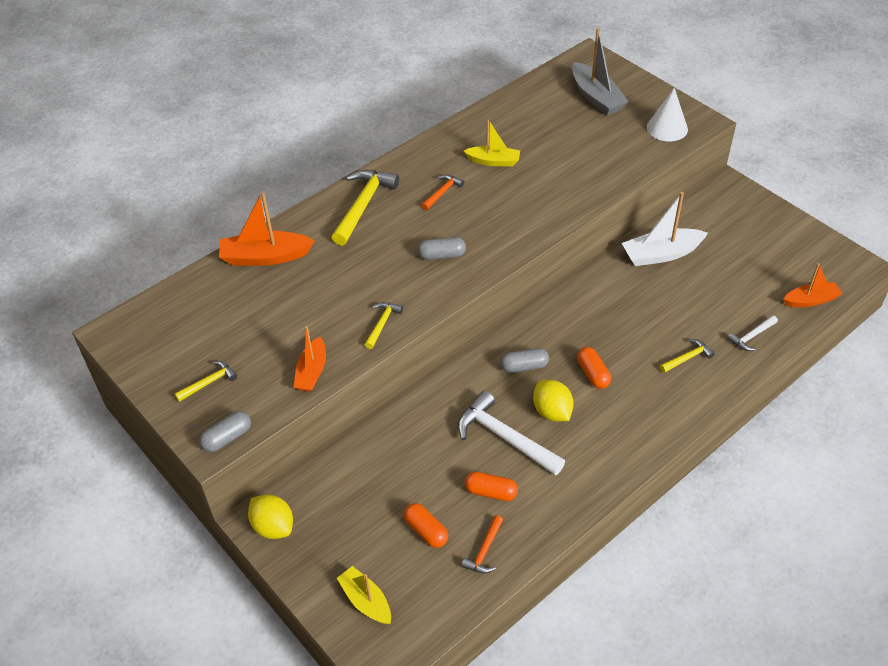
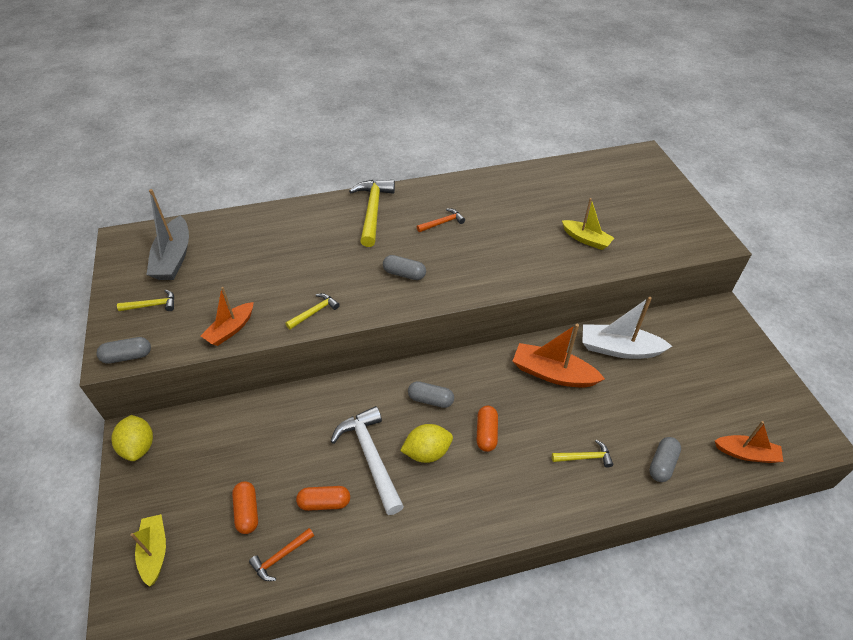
camera: 25 degrees right, 0 degrees up
orange boat [219,192,315,266] -> orange boat moved to [513,324,605,388]
yellow hammer [331,170,399,246] -> yellow hammer turned 45 degrees counterclockwise [349,180,395,247]
yellow boat [464,119,520,166] -> yellow boat moved to [562,198,614,250]
orange capsule [465,472,518,501] -> orange capsule turned 45 degrees counterclockwise [296,486,350,511]
yellow lemon [533,380,574,422] -> yellow lemon turned 75 degrees clockwise [400,424,453,463]
grey boat [572,28,629,115] -> grey boat moved to [146,189,189,280]
white cone [647,88,688,141] -> none
white hammer [728,315,778,351] -> grey capsule [649,437,681,482]

